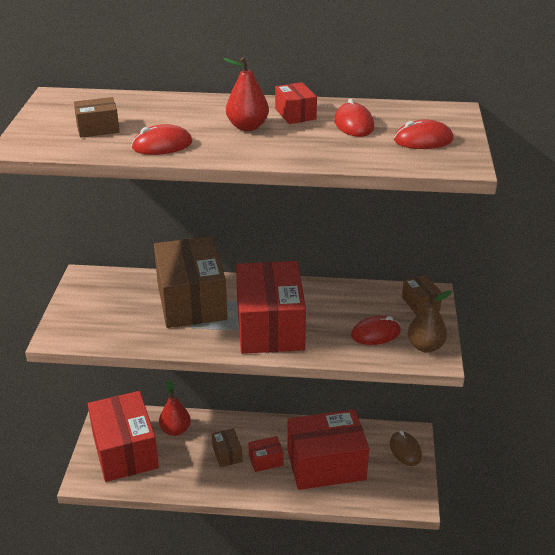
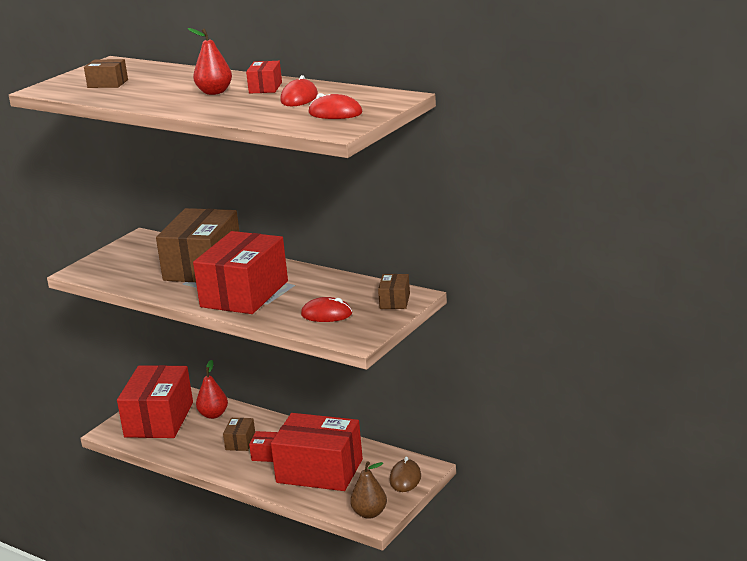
camera: 30 degrees right, 10 degrees down
red mouse [131,124,192,155] -> none
brown pear [408,290,452,353] -> brown pear moved to [350,461,387,519]

